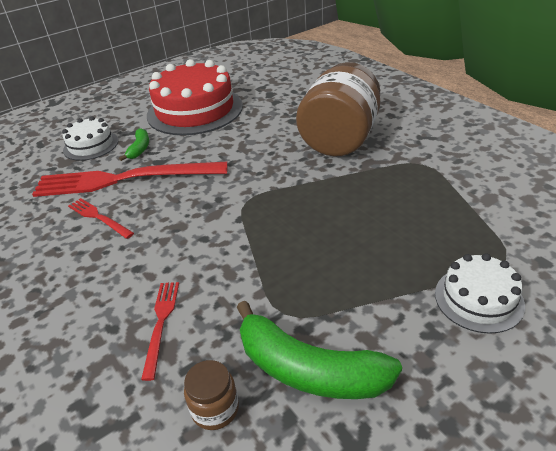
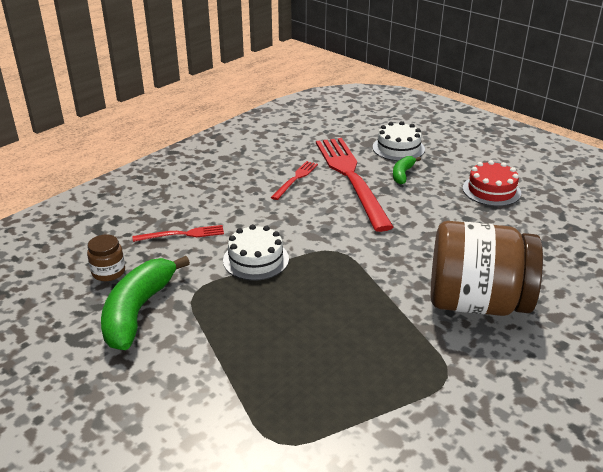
camera: 75 degrees right, 5 degrees down
green banana [119,128,149,161] -> green banana turned 120 degrees clockwise [393,156,421,185]
red cake [147,59,243,135] -> red cake [463,160,521,206], size x0.52
white cake [435,253,525,334] -> white cake moved to [223,224,289,281]

